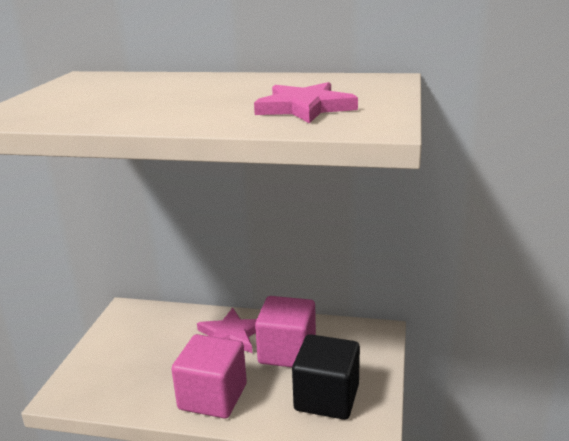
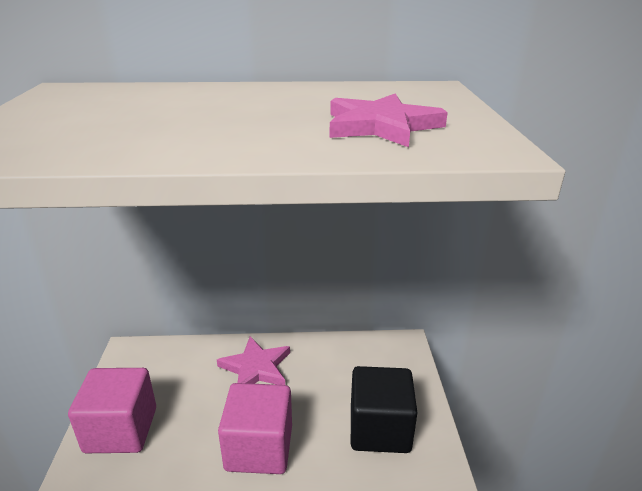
camera: 15 degrees left, 5 degrees up
pink cube [255,296,316,367] -> pink cube moved to [68,368,156,453]

